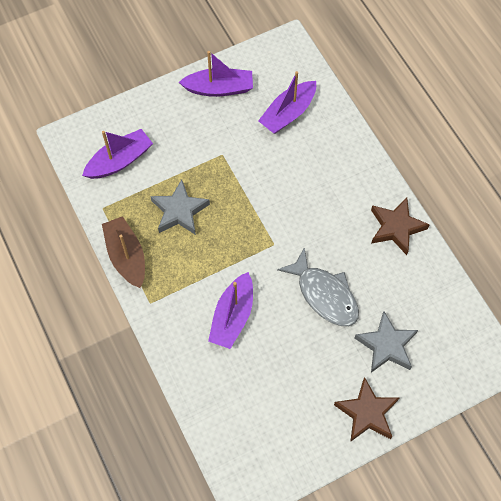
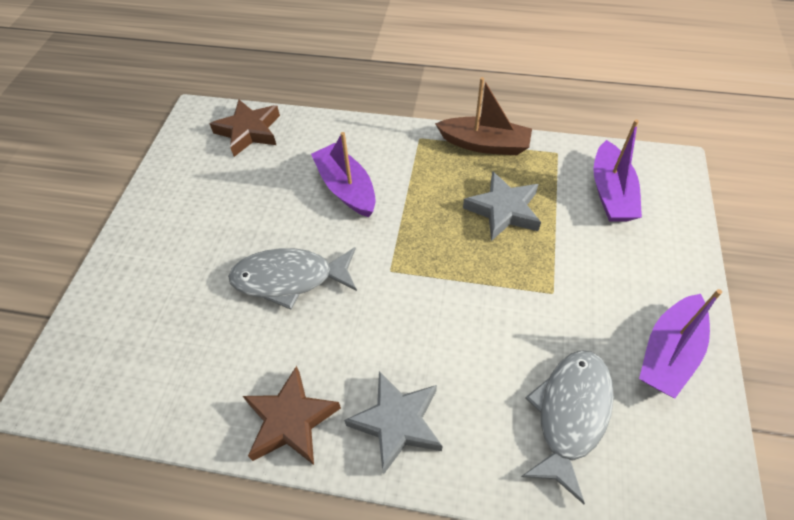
camera: 130 degrees right, 10 degrees down
purple boat [258,71,316,134] -> grey fish [521,350,614,504]
brown star [334,377,399,442] -> brown star moved to [209,100,280,157]
grey star [355,312,418,373] -> grey star moved to [344,371,443,475]

